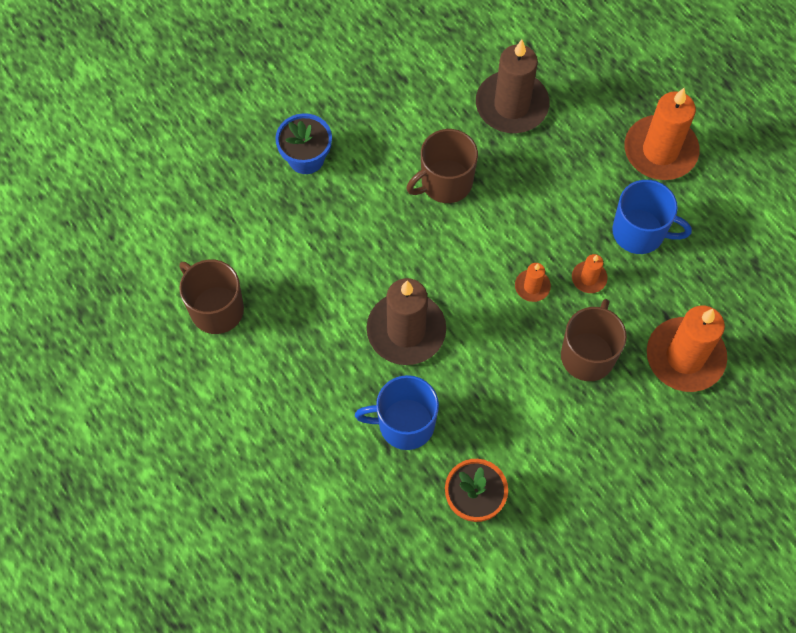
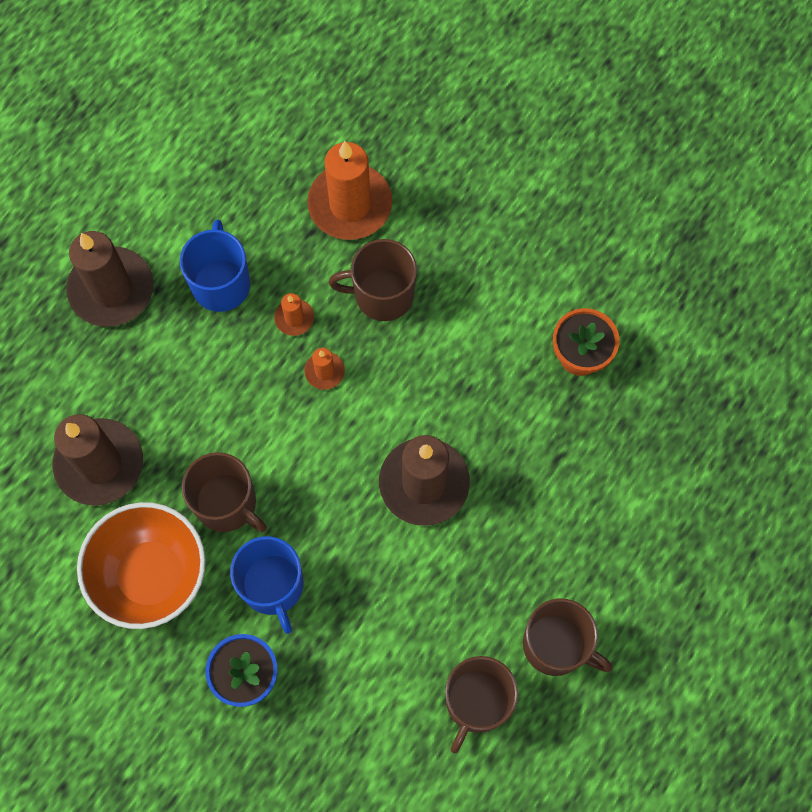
camera: 110 degrees left, 5 degrees up
blue mug [355,375,439,450] -> blue mug moved to [230,536,304,634]
orange candle [624,88,700,180] -> brown candle [66,231,153,327]
none -> orange bowl [77,502,206,629]
none -> brown mug [523,598,613,676]

